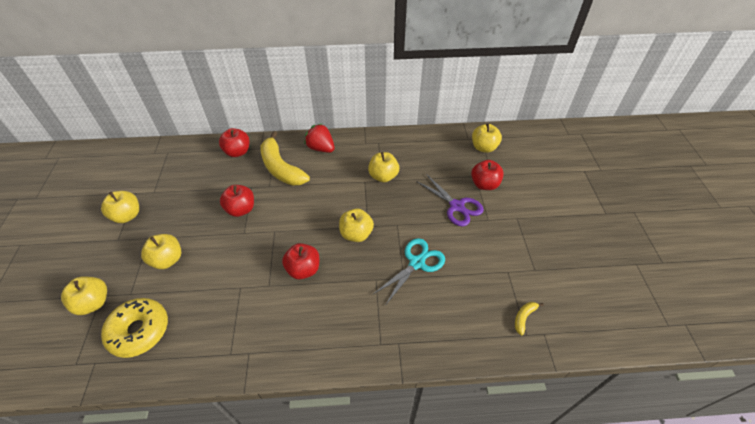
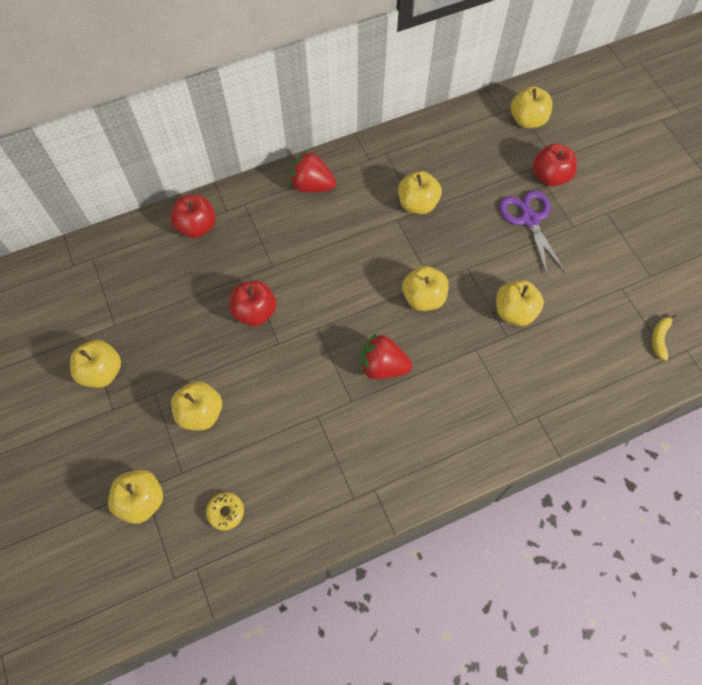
camera: 20 degrees left, 15 degrees up
yellow donut [101,298,168,358] -> yellow donut [206,492,244,531], size x0.48
yellow banana [261,131,310,186] -> none
red apple [282,243,319,280] -> red strawberry [360,333,412,379]
turquoise scissors [373,238,445,304] -> yellow apple [496,280,544,326]
purple scissors [416,174,484,226] -> purple scissors turned 135 degrees counterclockwise [499,190,566,277]

